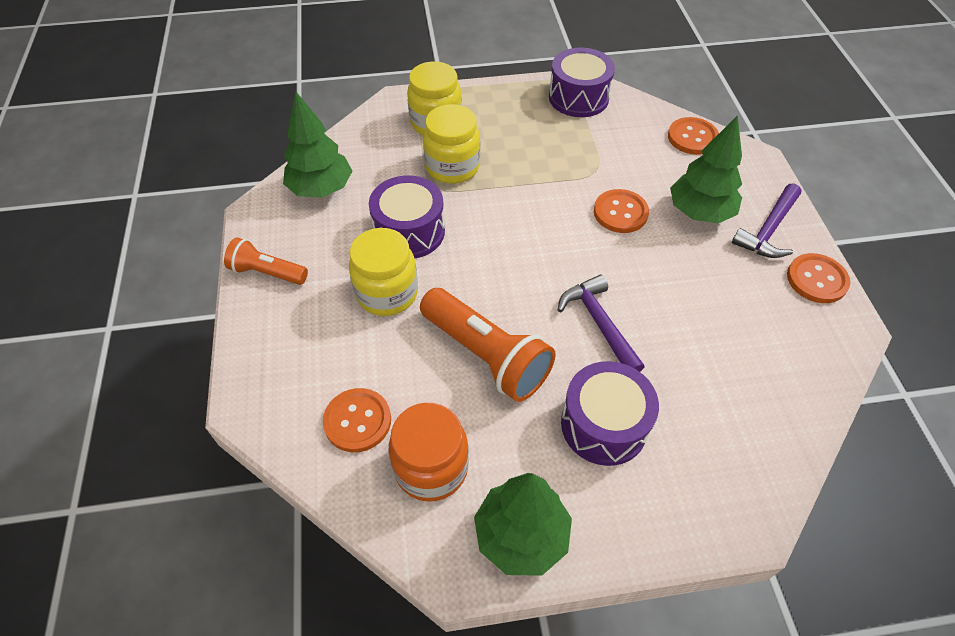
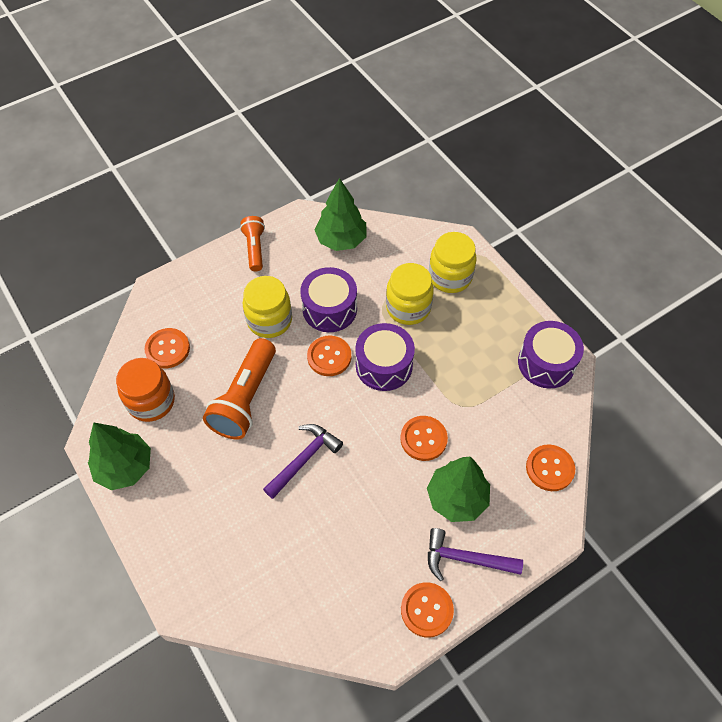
camera: 65 degrees right, 5 degrees up
purple drum [561,361,659,466] -> purple drum moved to [355,323,415,391]
none -> orange button [307,336,351,376]

